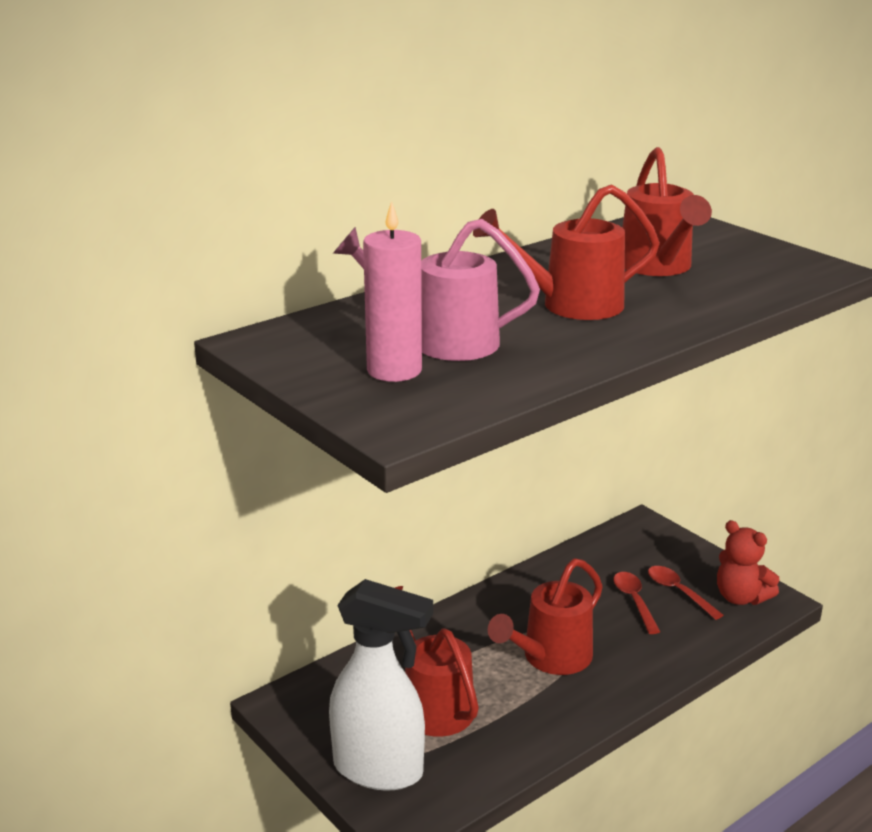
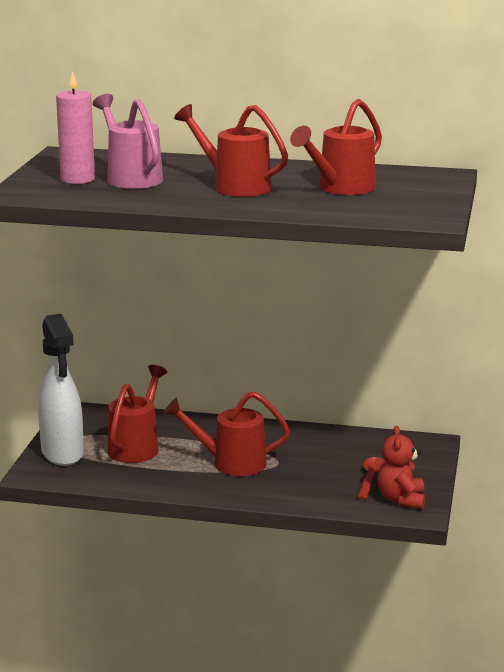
camera: 50 degrees right, 5 degrees down
red spoon [613,572,660,634] -> none

